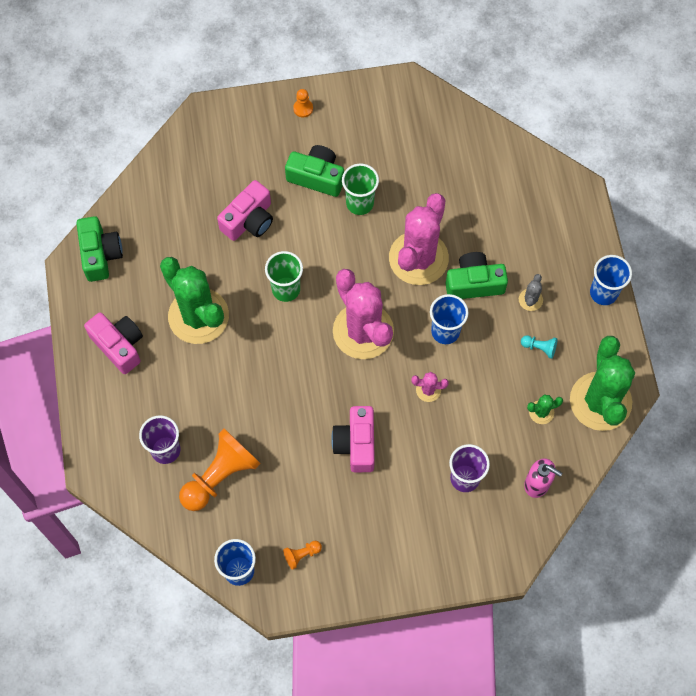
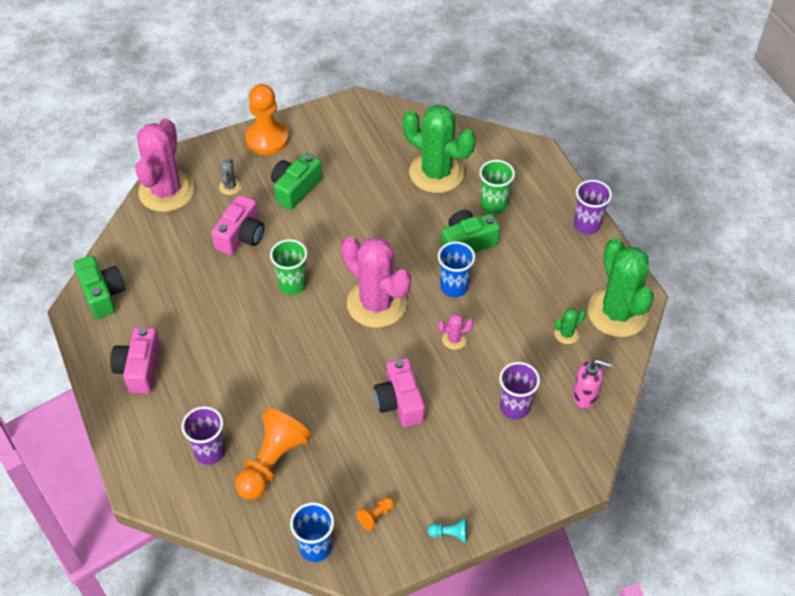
camera: 15 degrees left, 15 degrees down
pink camera [84,312,143,374] -> pink camera turned 120 degrees counterclockwise [110,327,160,394]
green cactus [160,257,229,344] -> green cactus moved to [403,105,476,193]
green camera [285,145,344,197] -> green camera turned 60 degrees counterclockwise [271,153,322,210]
orange pawn [293,89,313,118] -> orange pawn [245,84,289,155], size x2.32
green cup [342,164,379,215] -> green cup moved to [479,160,515,214]
pink cactus [389,193,449,285] -> pink cactus moved to [135,118,195,212]
grey cactus [519,274,543,311] -> grey cactus moved to [219,158,242,195]
turquoise pawn [521,335,558,359] -> turquoise pawn moved to [428,518,468,543]
blue cup [590,255,632,305] -> purple cup [574,180,612,235]

